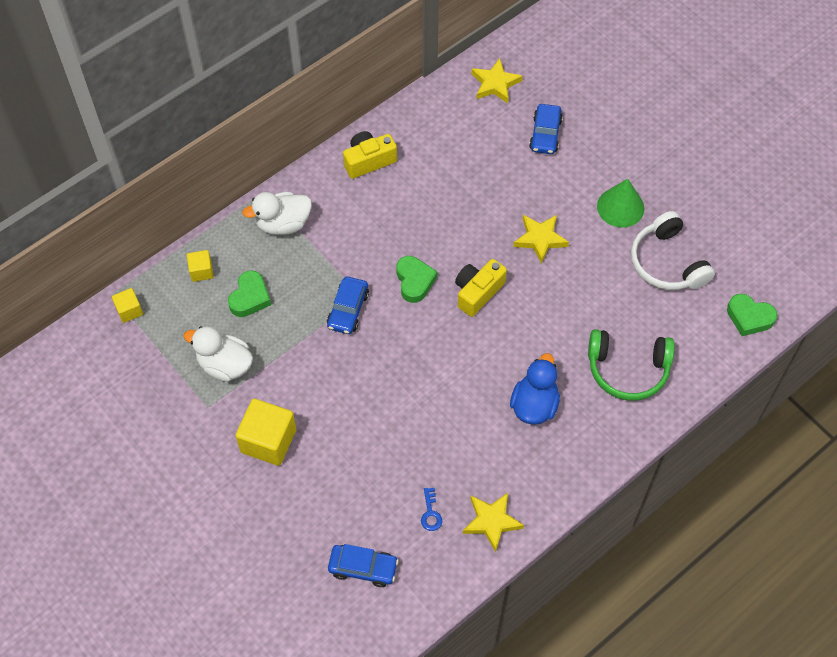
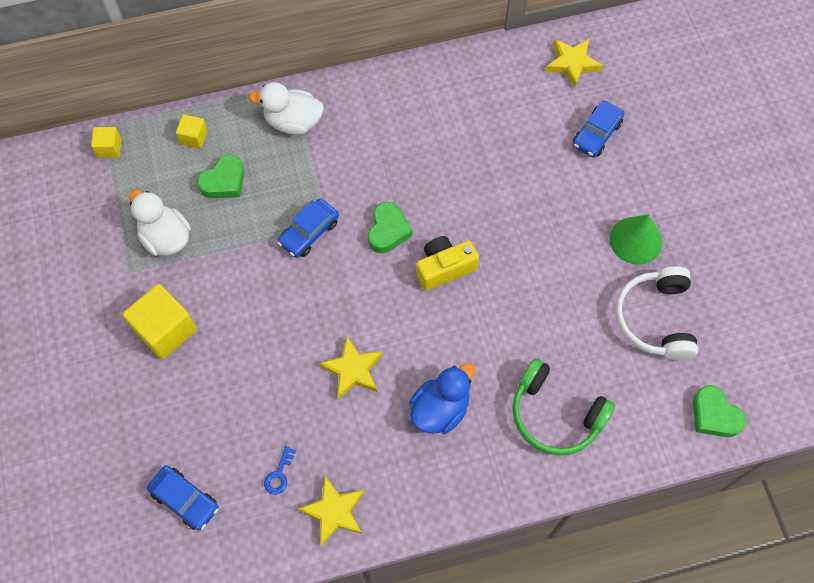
camera: 25 degrees right, 5 degrees up
yellow camera [343,131,397,179] -> none
yellow star [513,215,569,264] -> yellow star moved to [319,337,382,399]

